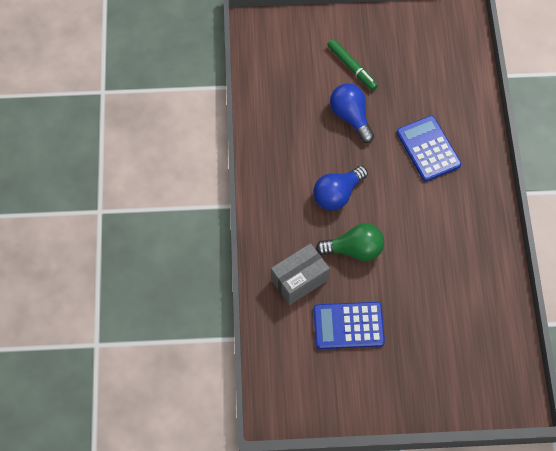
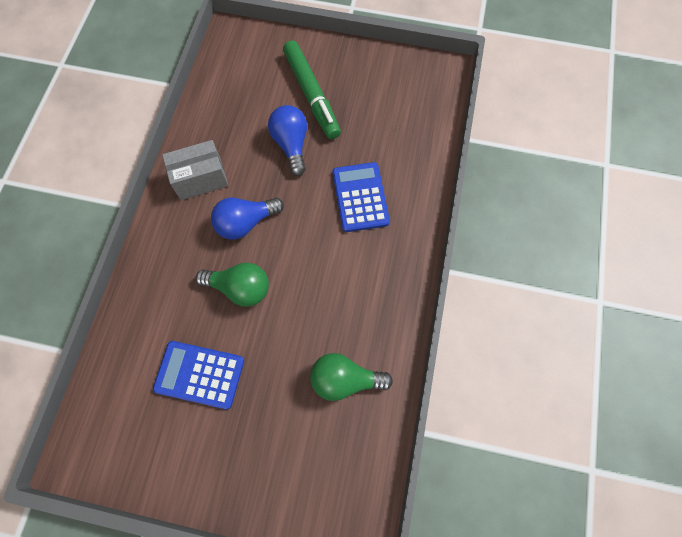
camera: 15 degrees right, 5 degrees up
grey box [271,243,330,305] -> grey box moved to [162,140,229,200]
green marker [327,39,378,91] -> green marker [283,40,341,139], size x1.58
none -> green light bulb [310,353,393,401]

